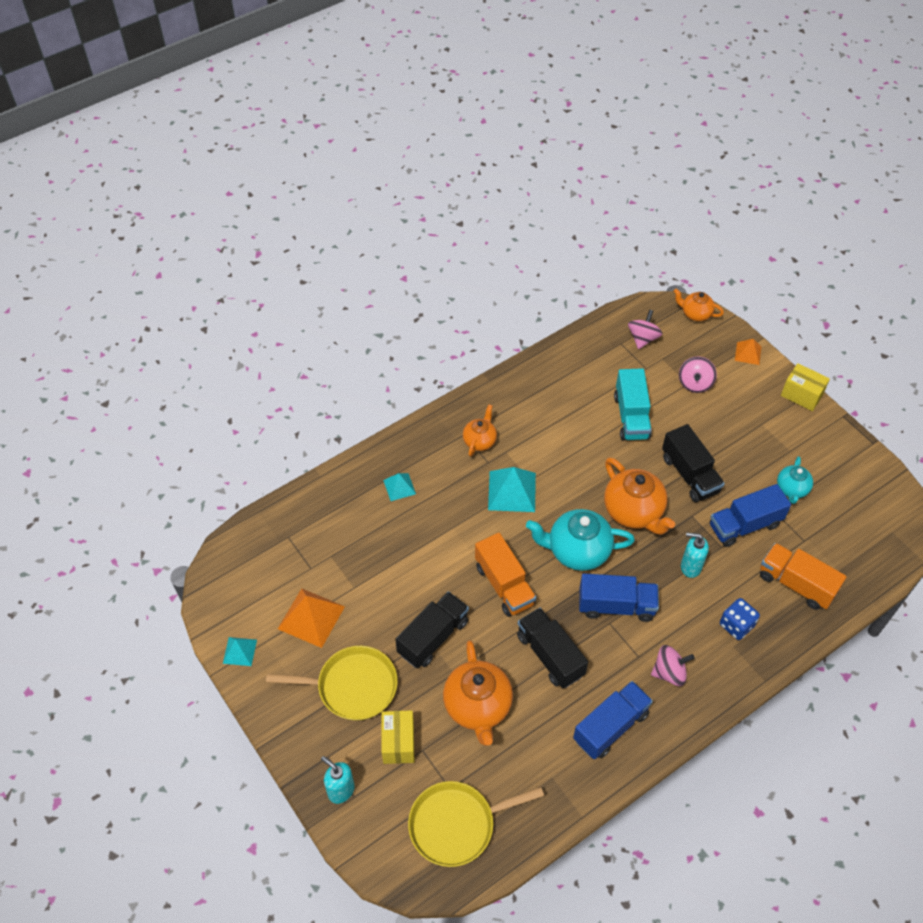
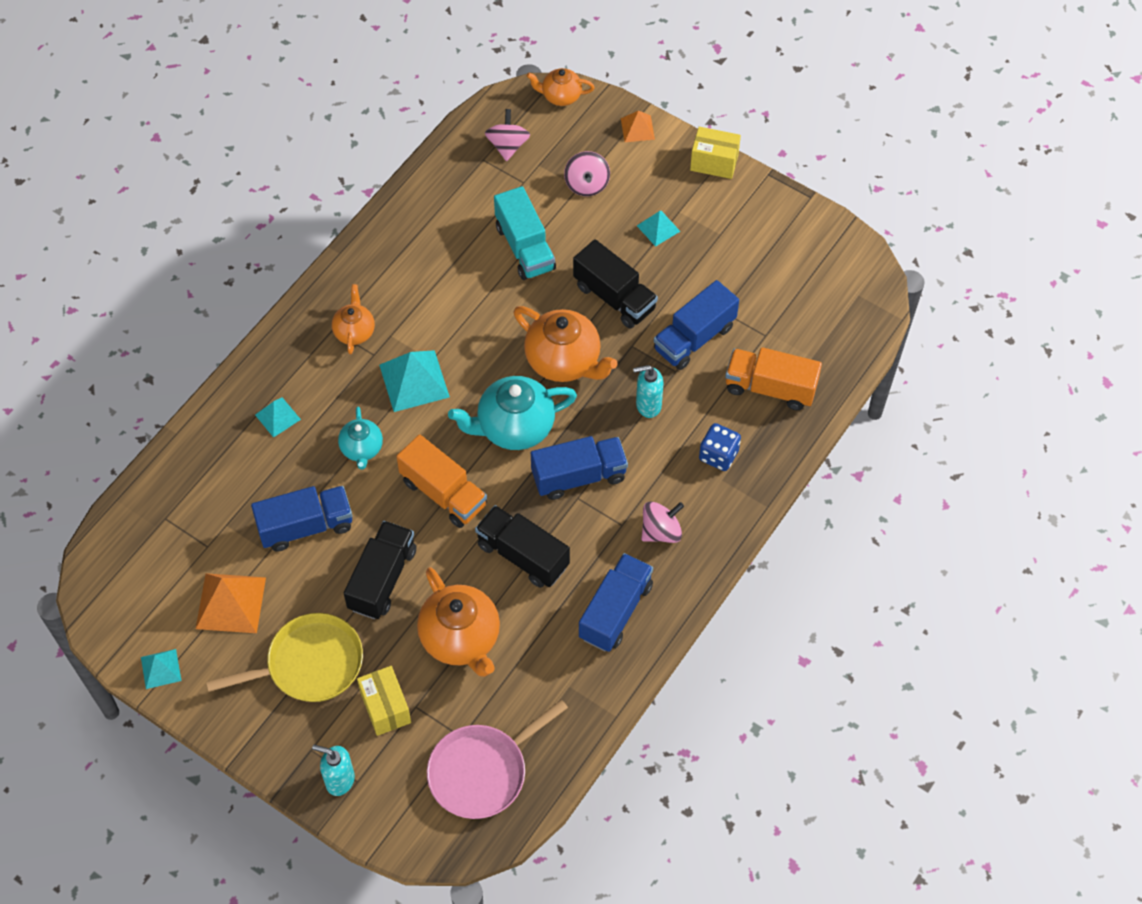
camera: 20 degrees left, 5 degrees up
yellow pan [408,781,544,867] -> pink pan [427,700,568,819]
turquoise teapot [777,456,813,504] -> turquoise teapot moved to [338,406,383,470]
none -> blue truck [251,486,352,551]
none -> turquoise pyramid [637,211,680,247]

